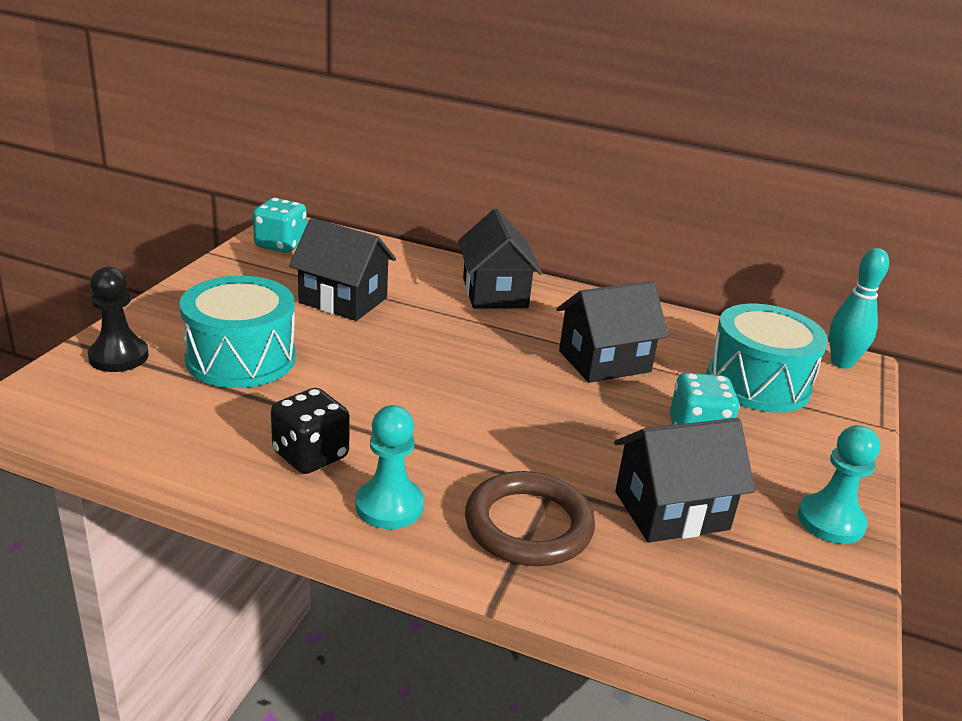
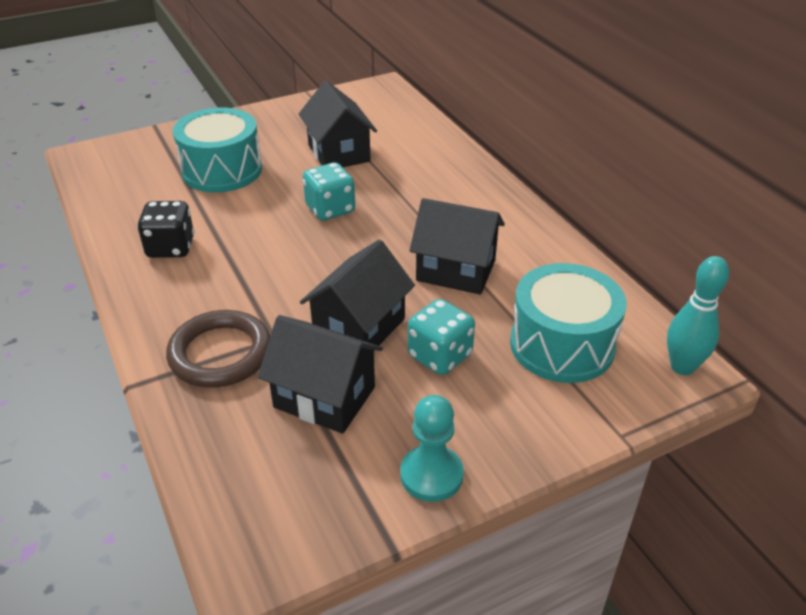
camera: 45 degrees right, 10 degrees up
black pawn [88,267,149,372] -> none
turquoise dice [253,198,307,253] -> turquoise dice moved to [303,162,355,221]
turquoise pawn [356,405,424,529] -> none
black house [458,209,542,309] -> black house moved to [300,240,415,350]

